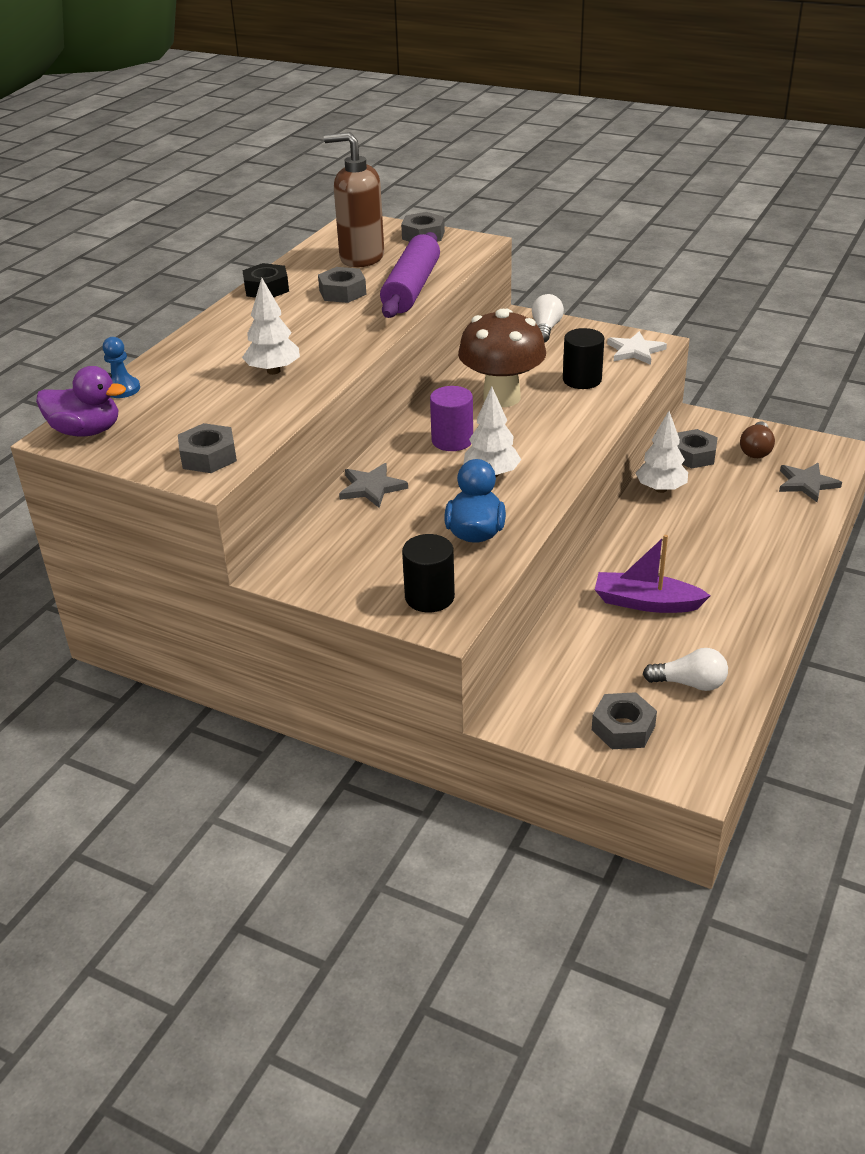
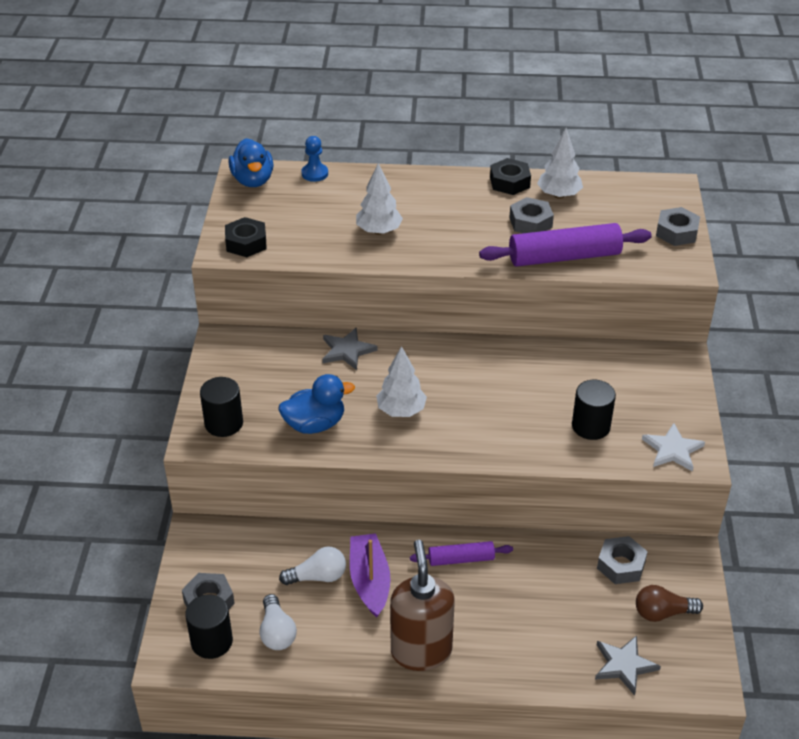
camera: 65 degrees right, 5 degrees up
purple duck [36,366,126,437] -> blue duck [229,138,274,187]
grey nut [178,423,237,473] -> black nut [225,217,267,257]
brown soap dispenser [324,132,384,267] -> brown soap dispenser moved to [390,540,455,671]
purple cylinder [430,386,473,451] -> none
brown mushroom [458,309,546,407] -> none
white light bulb [532,294,564,343] -> white light bulb moved to [279,547,346,585]
white tree [636,411,688,493] -> white tree moved to [537,128,583,199]
none -> black cylinder [185,594,233,659]
none -> purple rolling pin [410,541,513,566]

